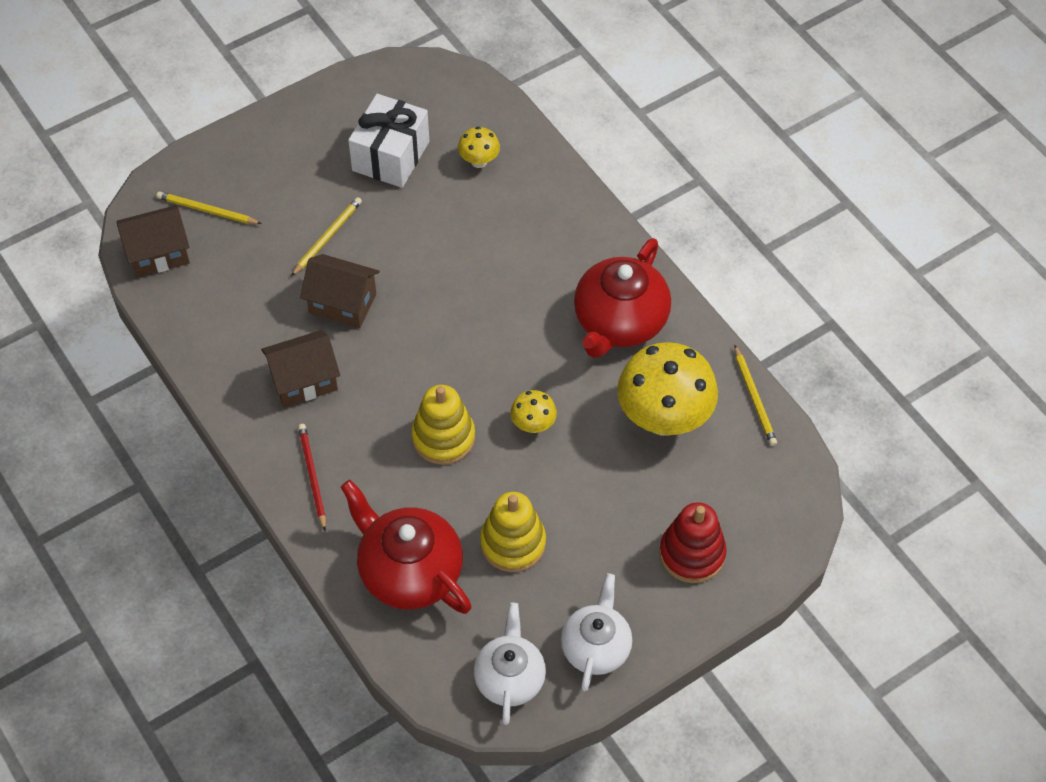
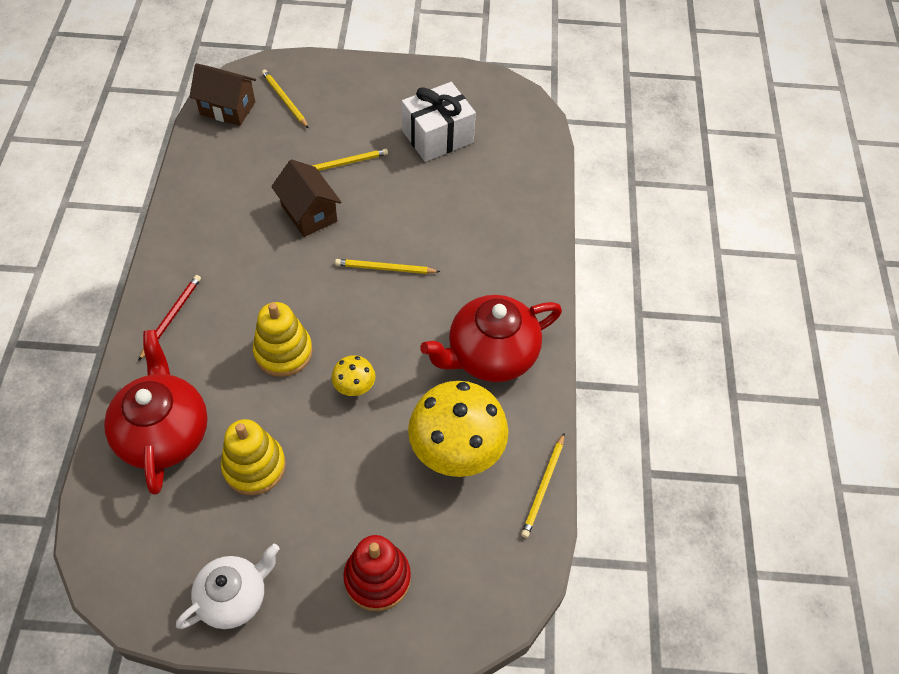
camera: 35 degrees right, 0 degrees up
brown house [261,330,340,407] -> none
yellow mushroom [458,127,500,168] -> none
white teapot [474,603,546,725] -> none
none -> yellow pencil [335,259,440,274]

